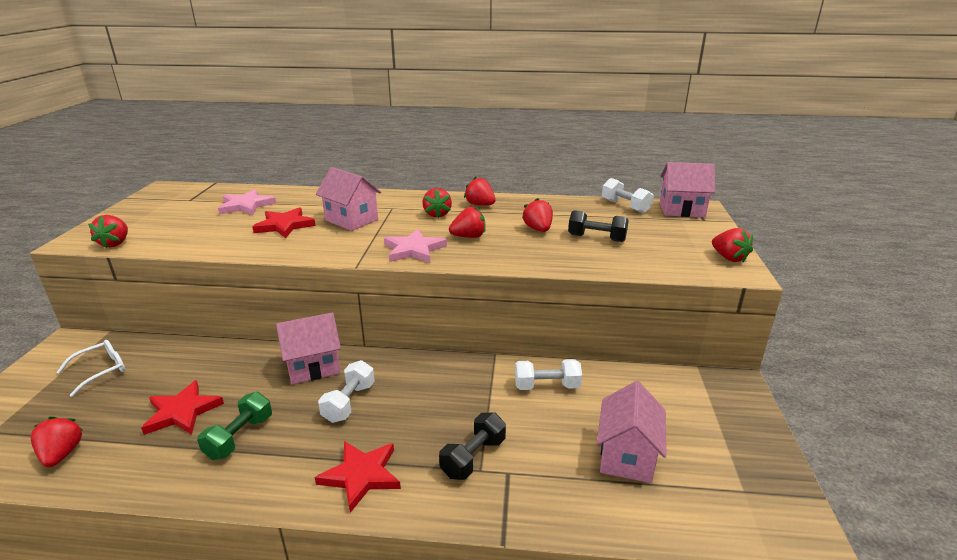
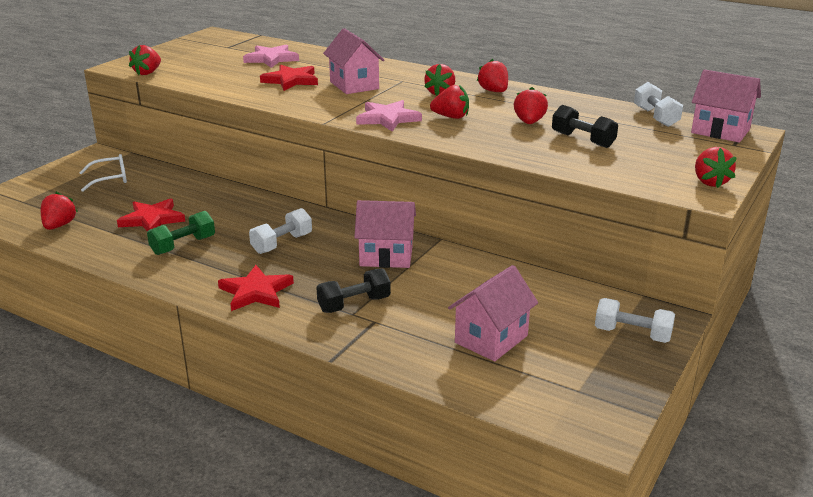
camera: 25 degrees right, 0 degrees up
pink house [276,313,341,384] -> pink house moved to [354,200,416,268]
white dumbbell [515,359,582,390] -> white dumbbell moved to [595,298,675,343]

